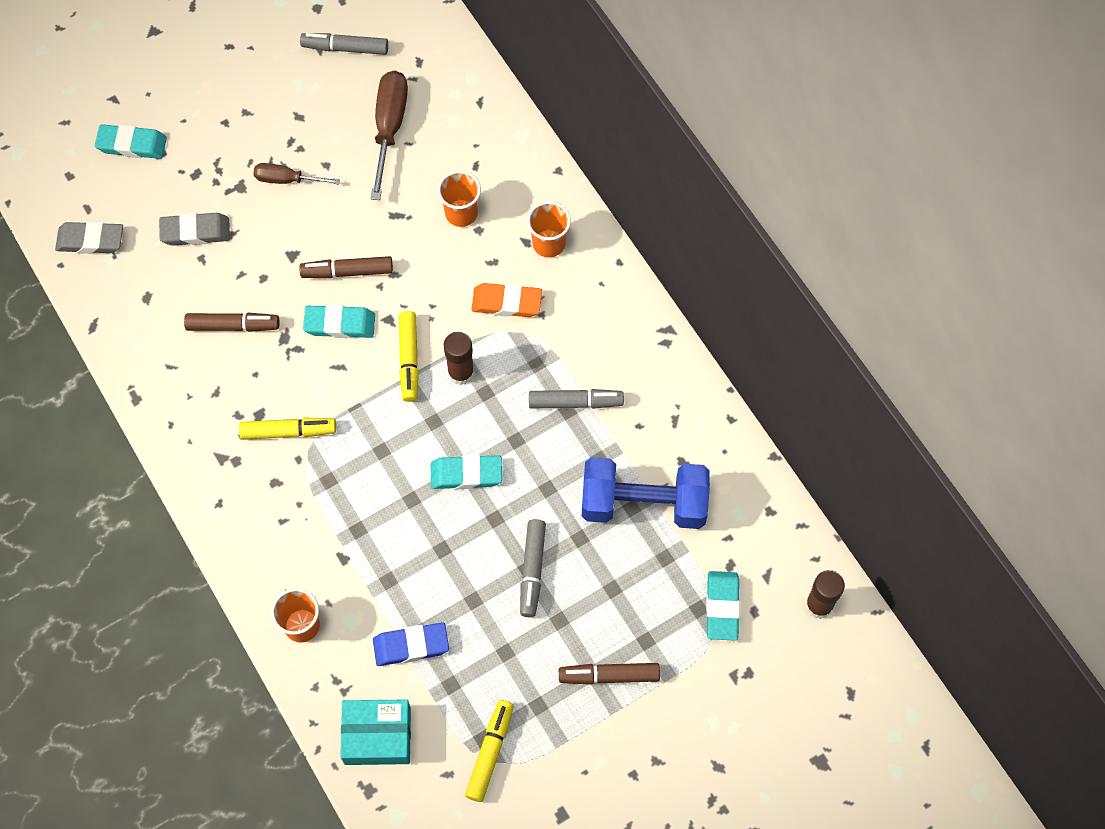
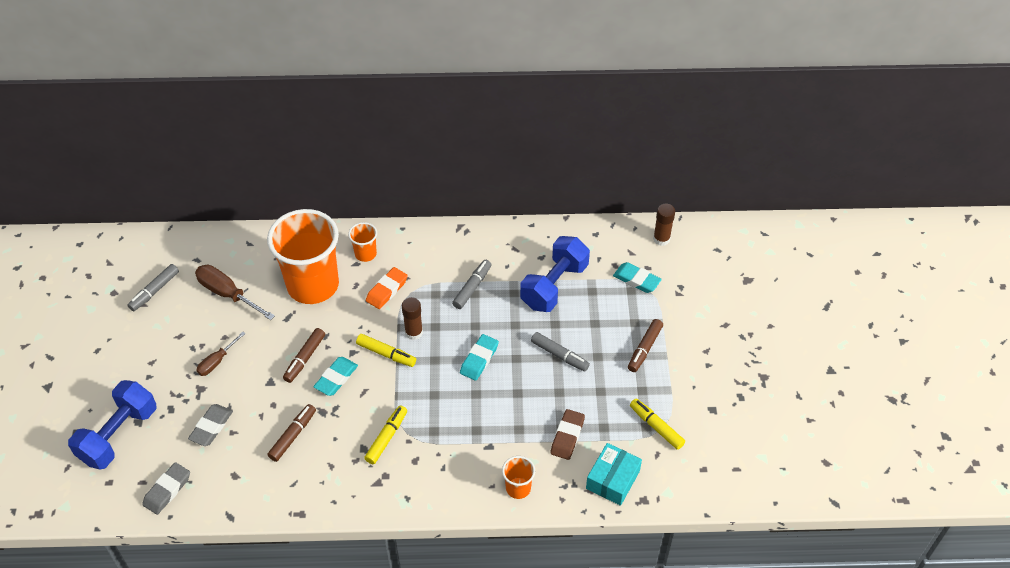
camera: 60 degrees left, 15 degrees down
turquoise eraser [95,124,167,159] -> blue dumbbell [68,380,156,470]
blue eraser [373,622,449,666] -> brown eraser [550,409,585,460]
orange cup [437,171,481,227] -> orange cup [267,209,339,304], size x2.34

